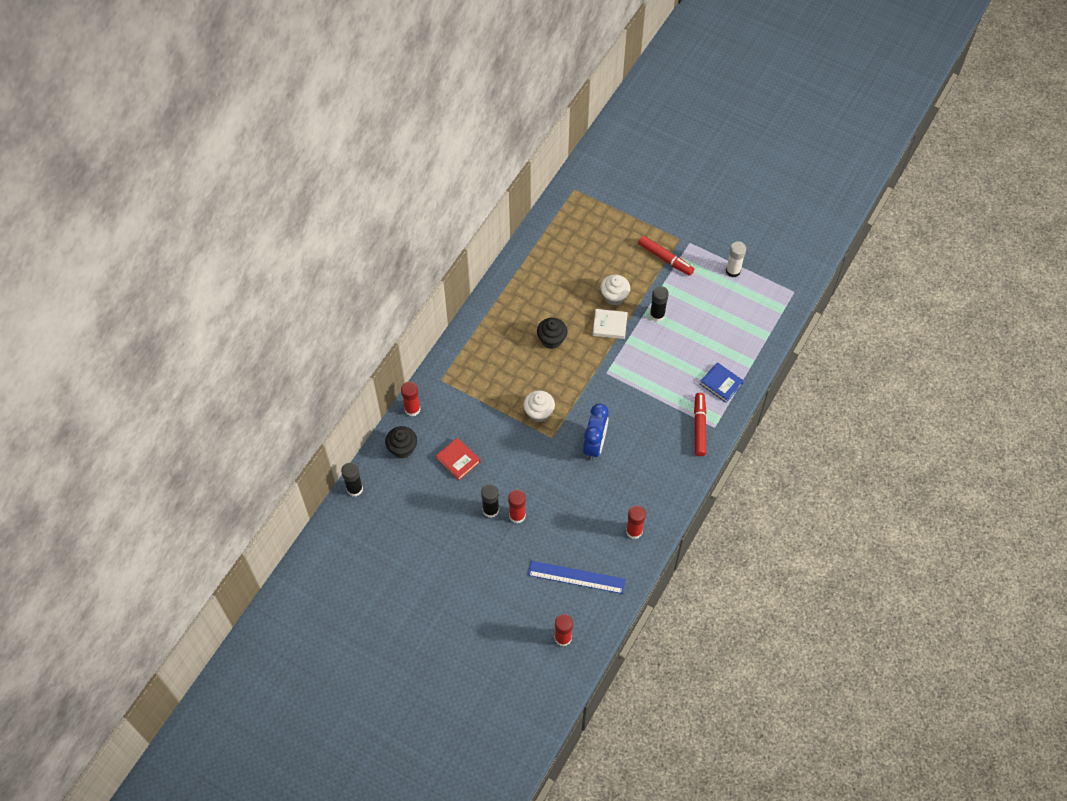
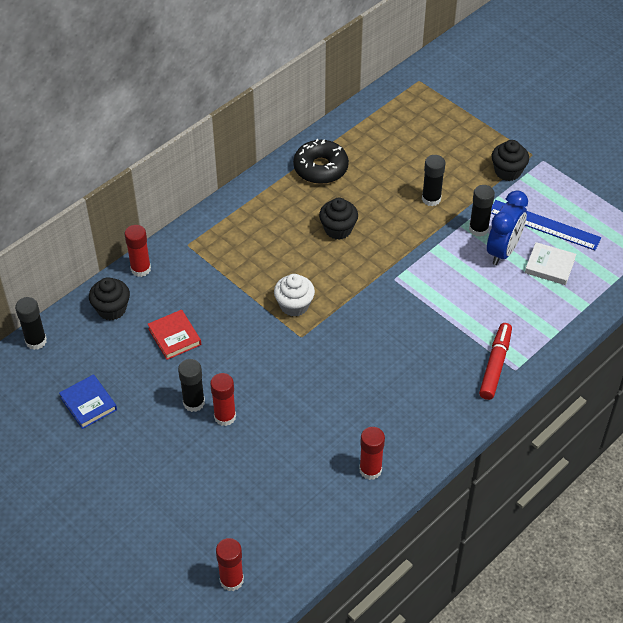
camera: 15 degrees right, 10 degrees down
blue ruler [528,561,626,594] -> blue ruler moved to [491,200,601,250]
blue clock [583,404,609,460] -> blue clock moved to [487,190,528,265]
white book [593,309,628,339] -> white book moved to [525,242,576,285]
white cupcake [600,275,630,306] -> black glue stick [422,155,445,206]
red marker [638,236,694,276] -> black cupcake [492,140,529,181]
blue book [700,362,744,403] -> blue book moved to [59,374,117,429]
white glue stick [726,241,746,277] -> none
none -> black donut [293,139,349,184]

